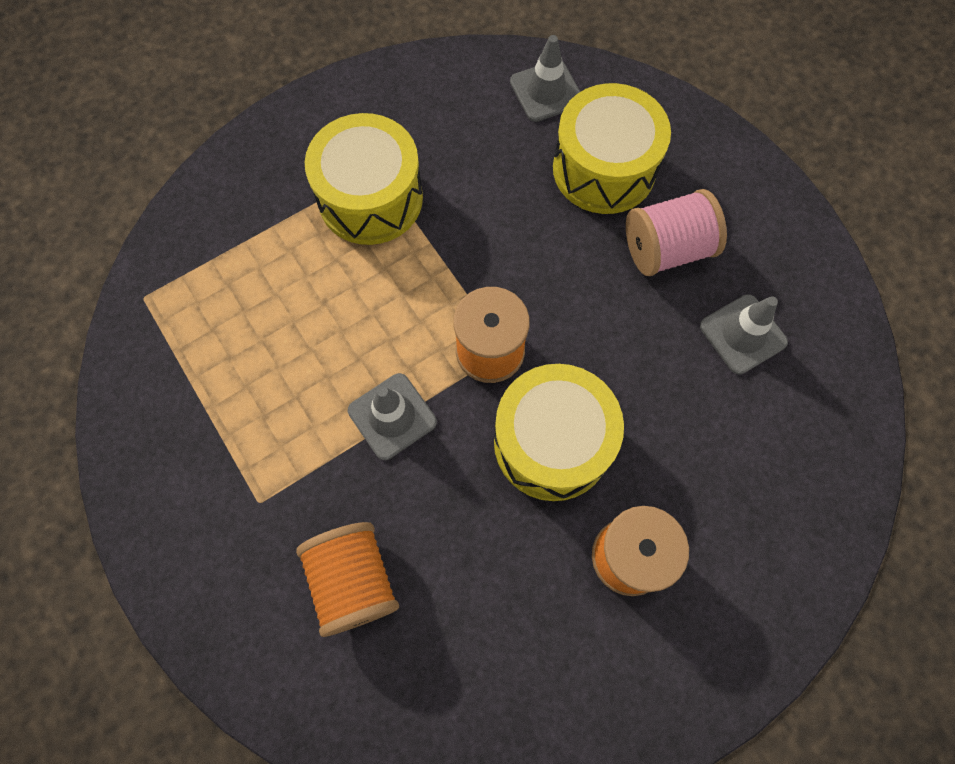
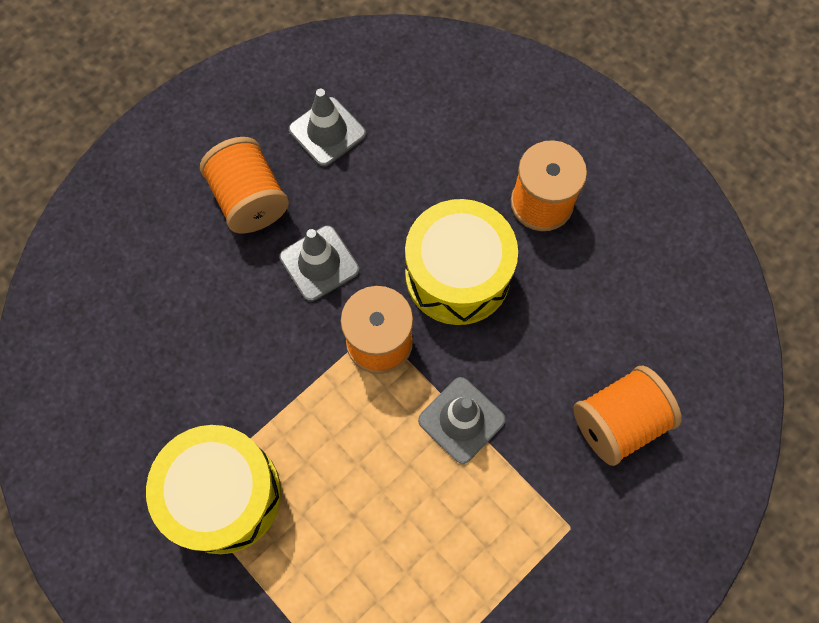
camera: 100 degrees left, 0 degrees up
grey traffic cone [510,35,580,122] -> grey traffic cone moved to [279,226,359,301]
yellow drum [553,83,671,214] -> none
pink spool [626,189,727,276] -> orange spool [200,137,289,233]

